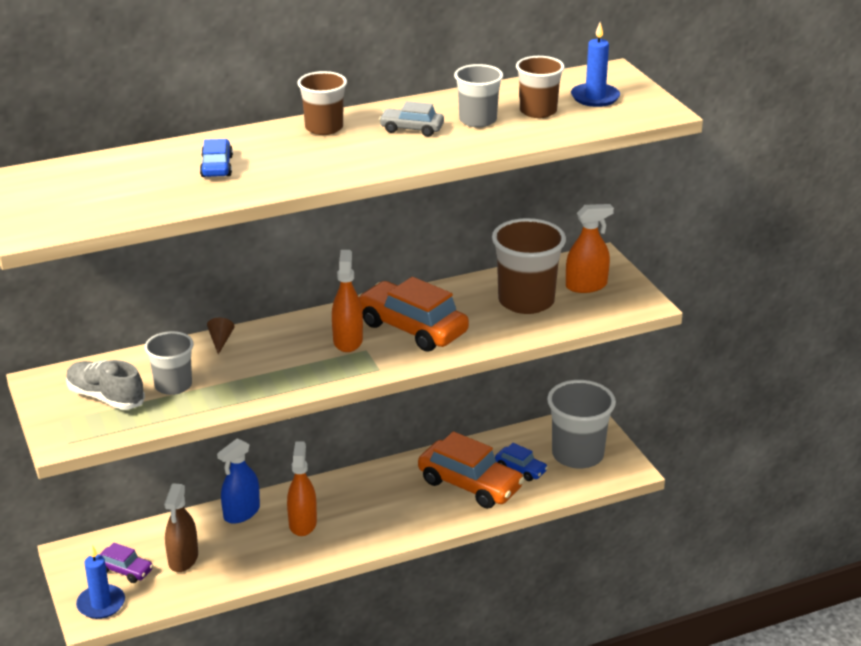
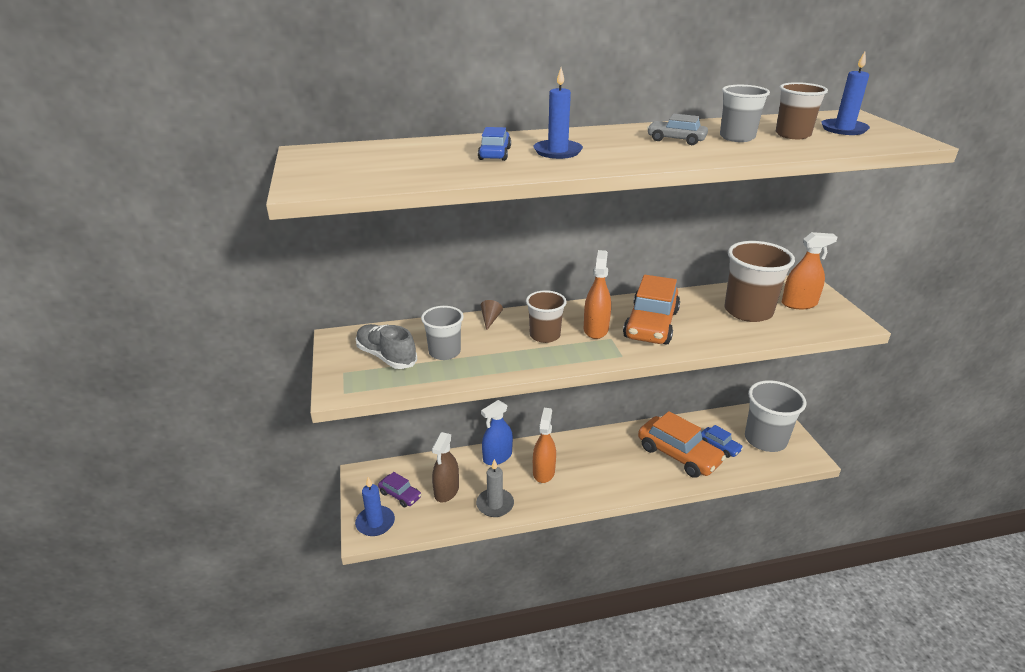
camera: 10 degrees right, 0 degrees up
brown cup [298,71,347,135] -> brown cup moved to [526,290,567,343]
orange car [358,277,469,352] -> orange car turned 120 degrees counterclockwise [623,275,680,345]
none -> grey candle [476,459,514,517]
none -> blue candle [534,68,583,159]

